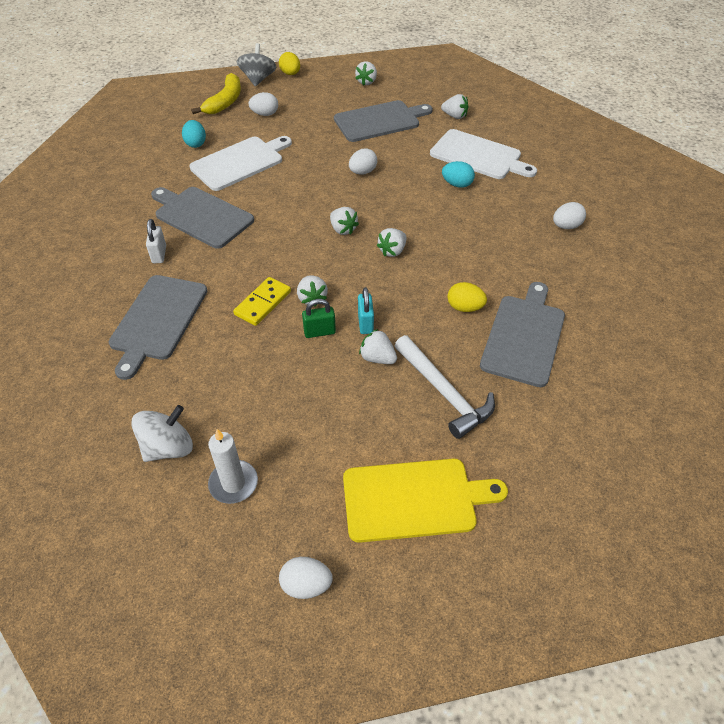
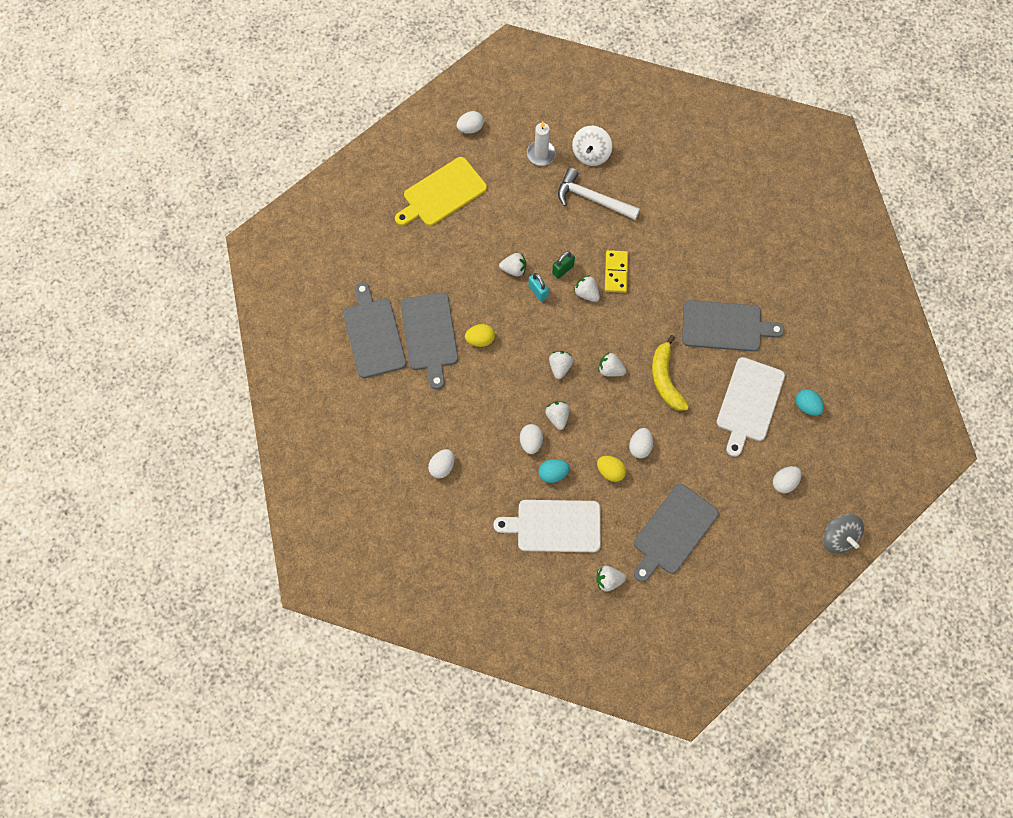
camera: 150 degrees right, 20 degrees up
grey cutting board [108,275,207,380] -> grey cutting board moved to [343,282,407,378]
white padlock [146,219,166,263] -> none
yellow banana [191,73,241,114] -> yellow banana moved to [652,335,689,411]
yellow egg [279,52,300,75] -> yellow egg moved to [597,456,626,482]
white strawberry [355,61,377,85] -> white strawberry moved to [545,401,570,430]
white hammer [394,335,495,439] -> white hammer moved to [558,168,640,220]
none -> white egg [520,424,543,454]

